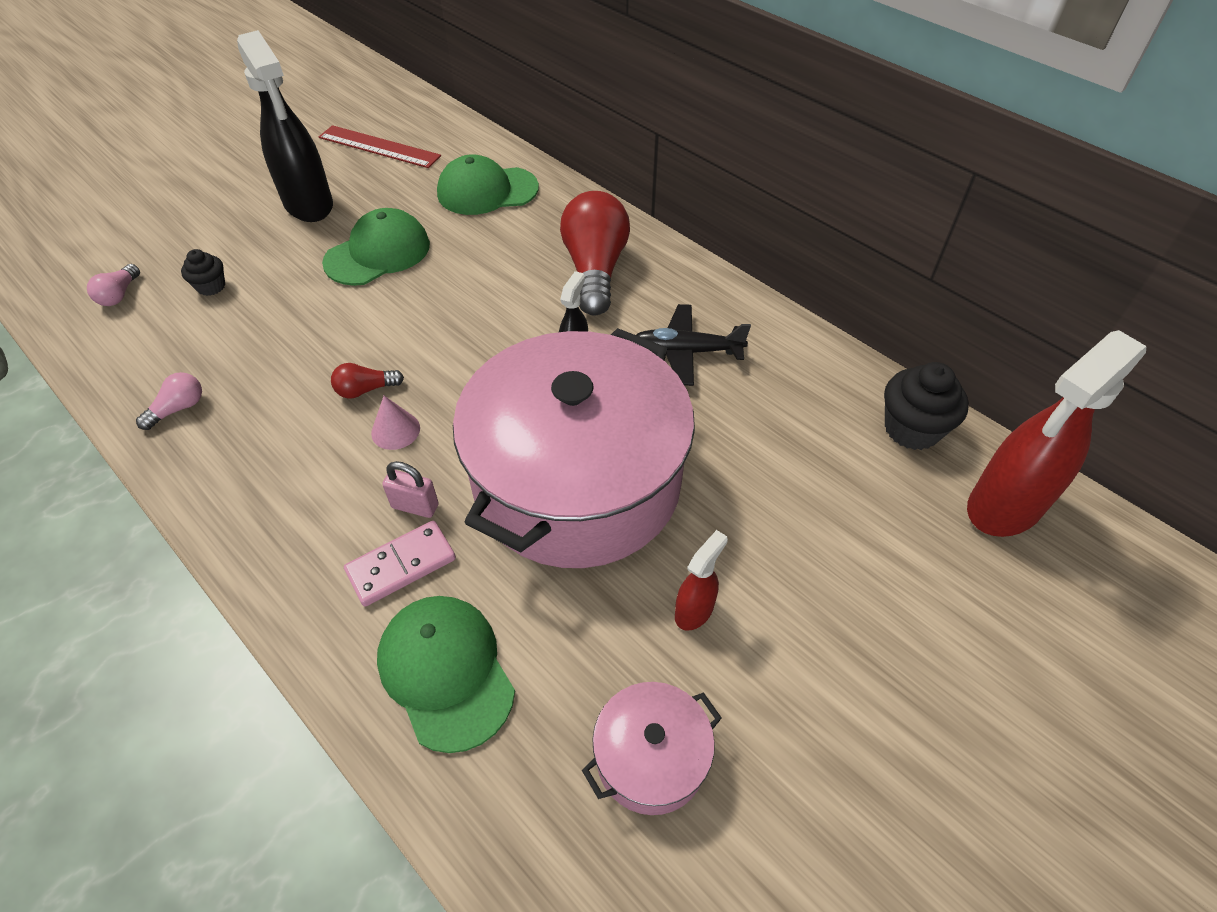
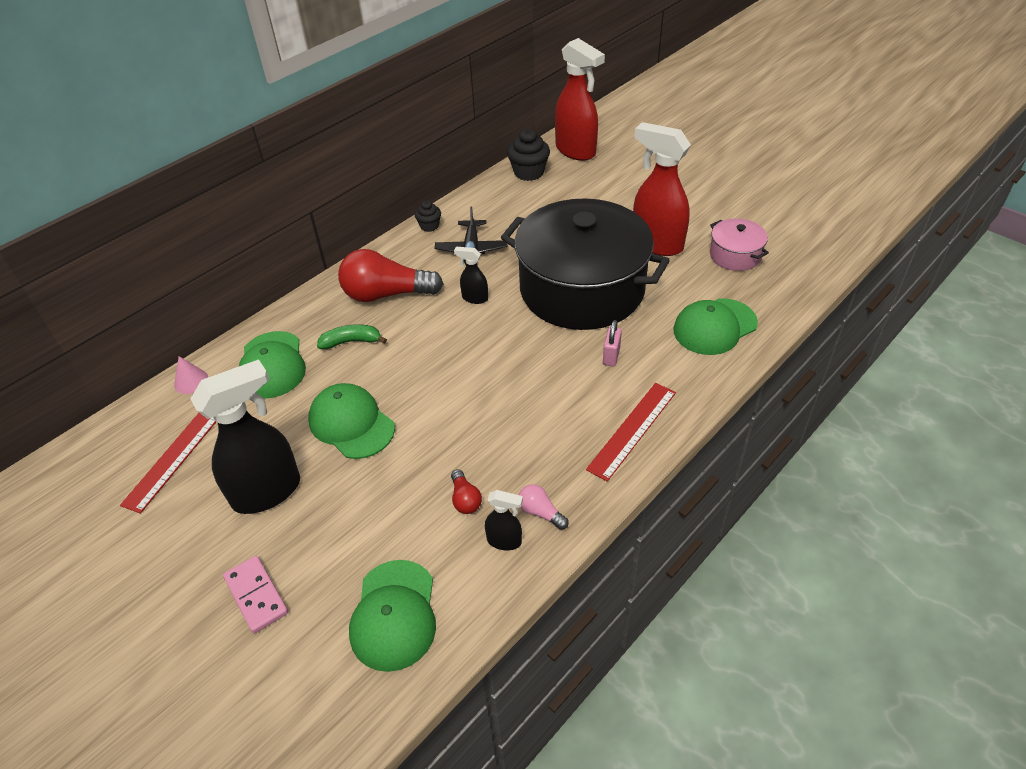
camera: 90 degrees left, 5 degrees down
pink light bulb [87,264,140,306] -> green cap [349,560,436,672]
black cupcake [181,249,225,296] -> black cupcake moved to [415,200,441,232]
red light bulb [331,363,404,398] -> red light bulb moved to [451,469,482,514]
pink domino [344,521,456,607] -> pink domino moved to [223,556,288,633]
pink cone [371,396,420,450] -> pink cone moved to [174,356,208,394]
pink pot [453,328,695,568] -> black pot [501,198,670,330]
red spray bottle [675,530,728,631] -> red spray bottle [633,122,691,256], size x2.15
none -> green banana [317,324,387,349]
none -> black spray bottle [485,490,523,550]
none -> red ruler [586,383,676,482]

